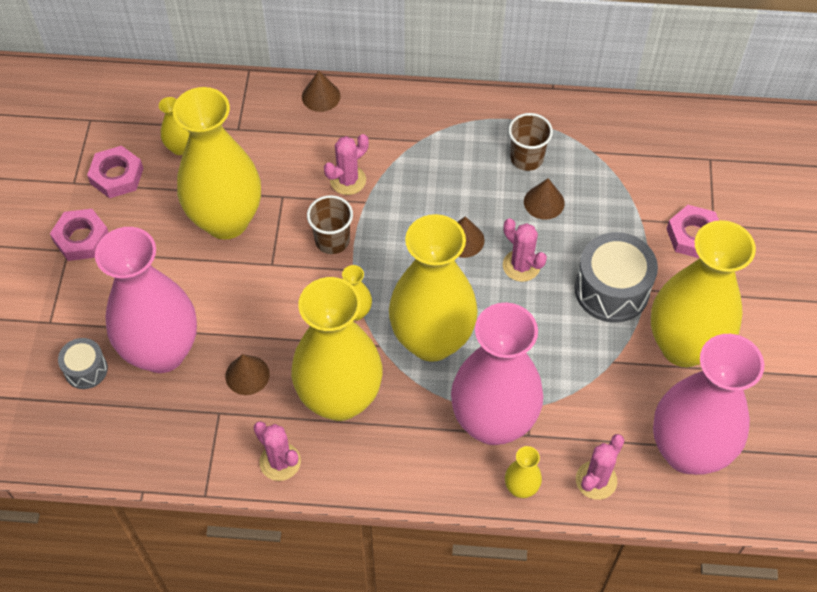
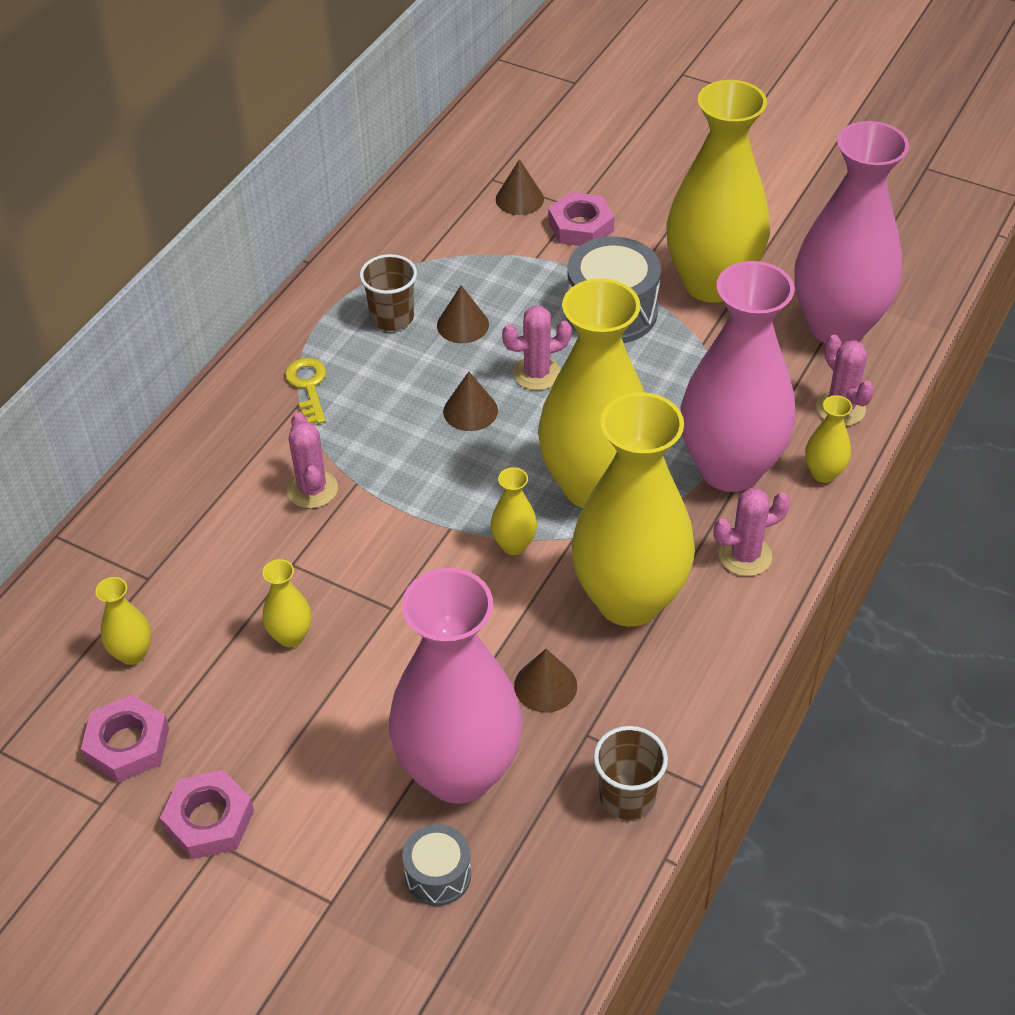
camera: 65 degrees left, 10 degrees down
yellow vase [173,87,261,240] -> yellow vase [263,559,311,647], size x0.40
pink cactus [254,421,301,481] -> pink cactus moved to [713,488,790,576]
brown cone [302,71,340,112] -> brown cone moved to [496,159,544,215]
brown cup [307,195,353,254] -> brown cup moved to [593,726,668,820]
none -> yellow key [285,358,326,424]

